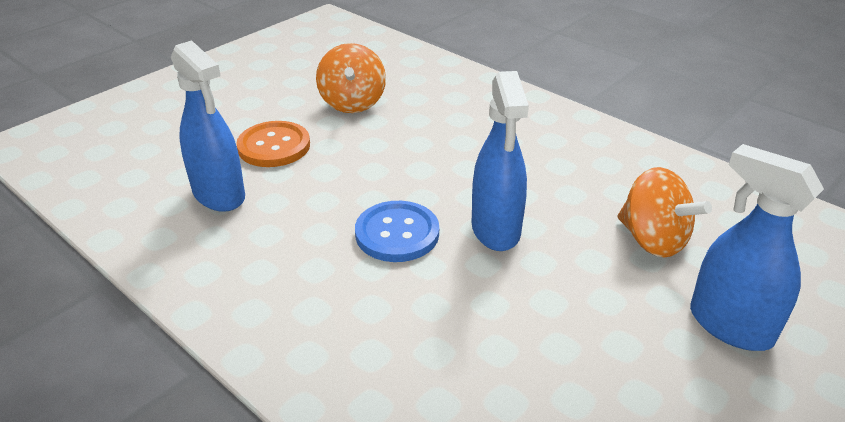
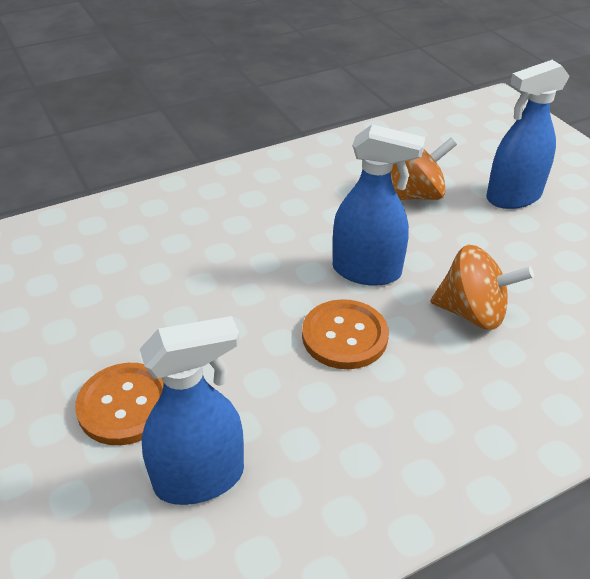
camera: 70 degrees left, 5 degrees up
orange spinning top [316,43,386,113] -> orange spinning top moved to [431,245,534,330]
blue button [355,201,439,262] -> orange button [302,299,389,369]

